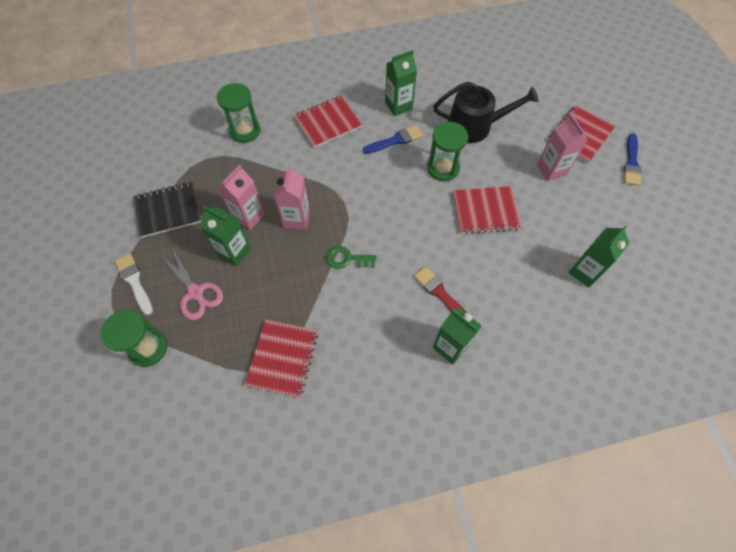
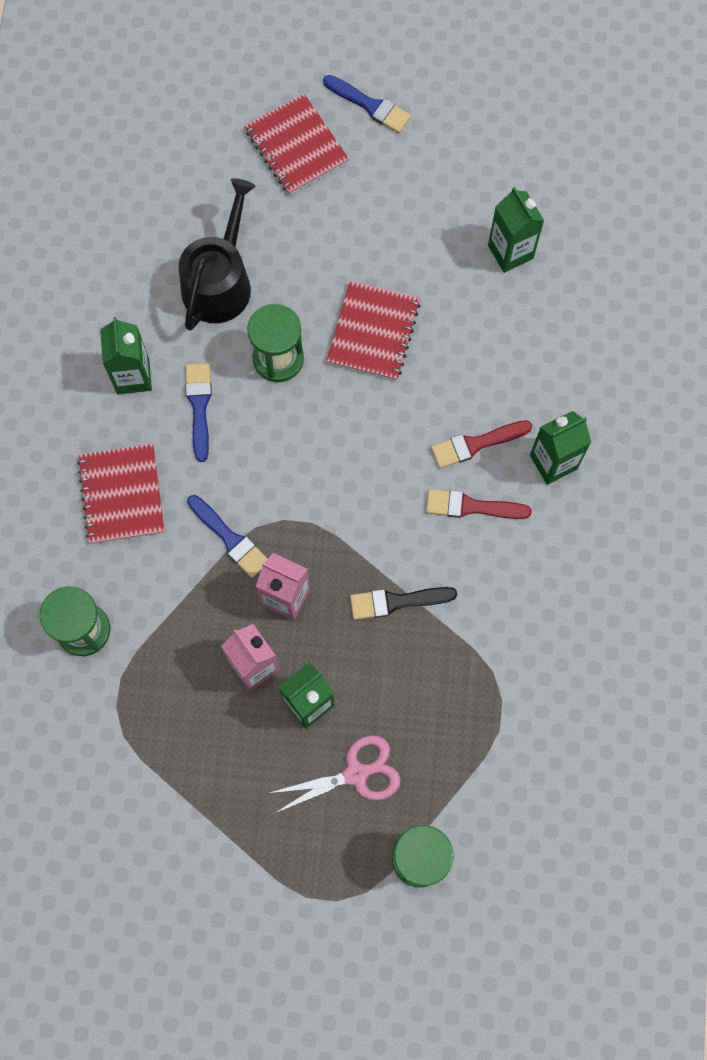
camera: 70 degrees left, 10 degrees up
white brush [115,253,153,315] -> none
black notebook [133,181,201,238] -> none
red notebook [244,320,318,398] -> none
green key [326,246,377,269] -> none
pink carton [537,114,588,181] -> none
none -> blue brush [187,495,268,578]
none -> black brush [350,587,457,620]
none -> red brush [426,489,532,519]

